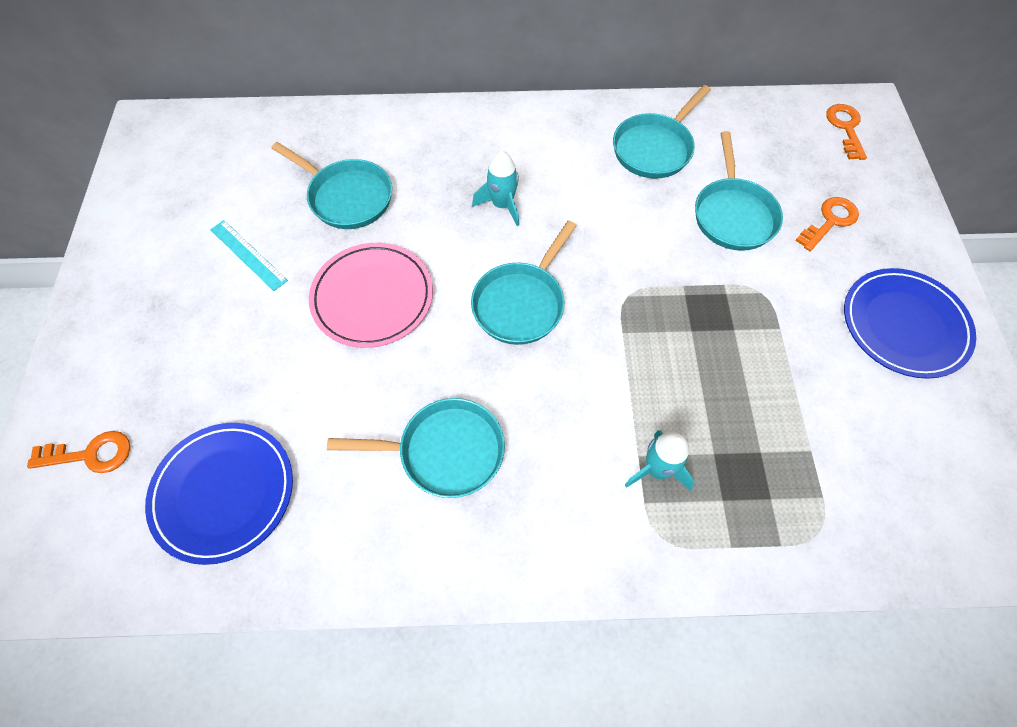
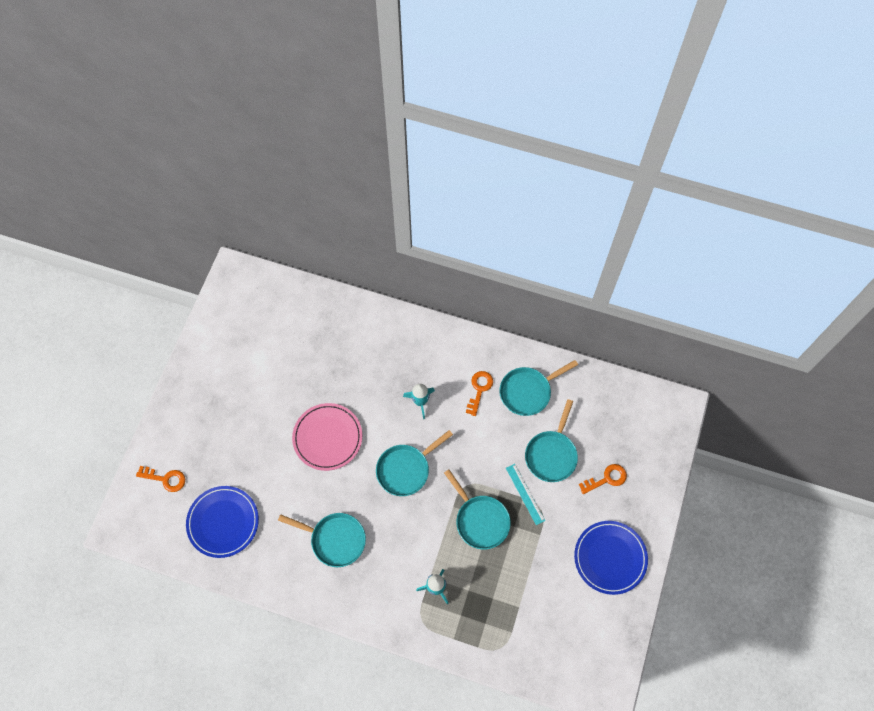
camera: 20 degrees right, 5 degrees up
turquoise ruler [210,220,288,291] -> turquoise ruler moved to [506,464,545,525]
turquoise pan [271,142,392,229] -> turquoise pan moved to [444,469,511,549]
orange key [826,104,867,160] -> orange key moved to [466,371,493,416]

